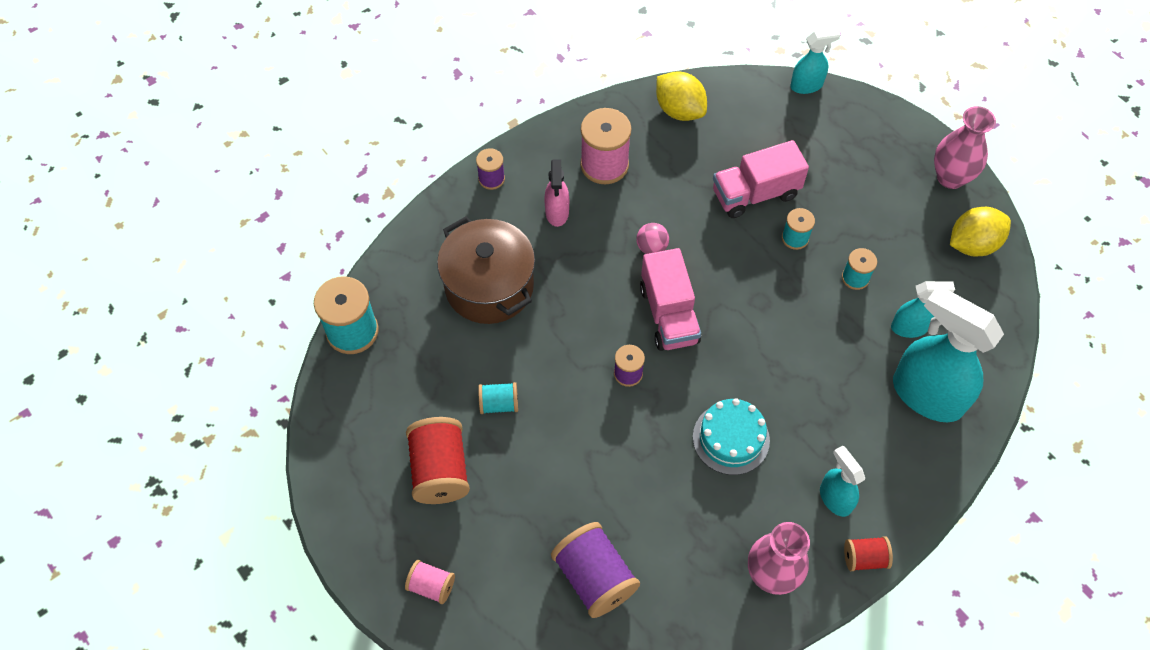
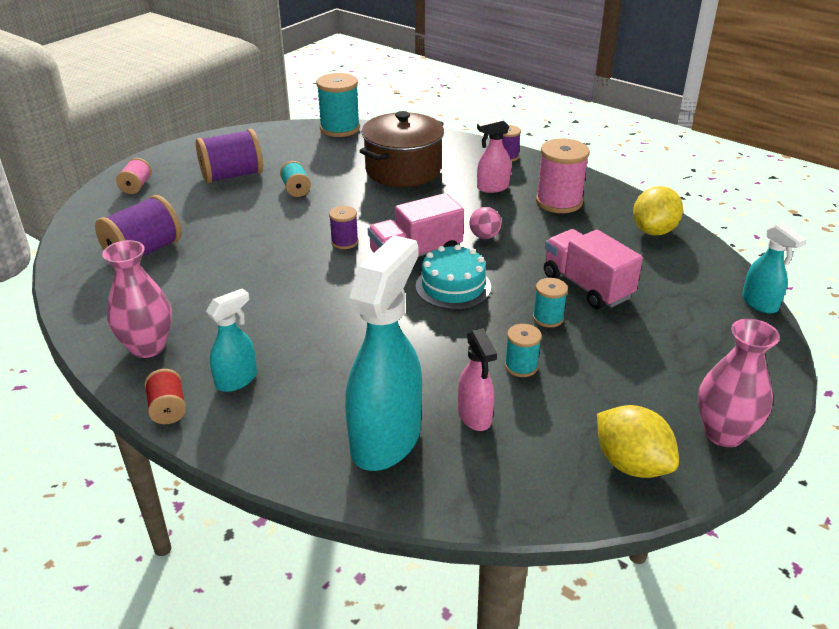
camera: 75 degrees right, 25 degrees down
red spool [406,417,470,504] -> purple spool [196,129,263,183]
turquoise cake [693,398,770,475] -> turquoise cake moved to [416,244,491,309]
turquoise spray bottle [891,281,955,338] -> pink spray bottle [458,328,497,431]

